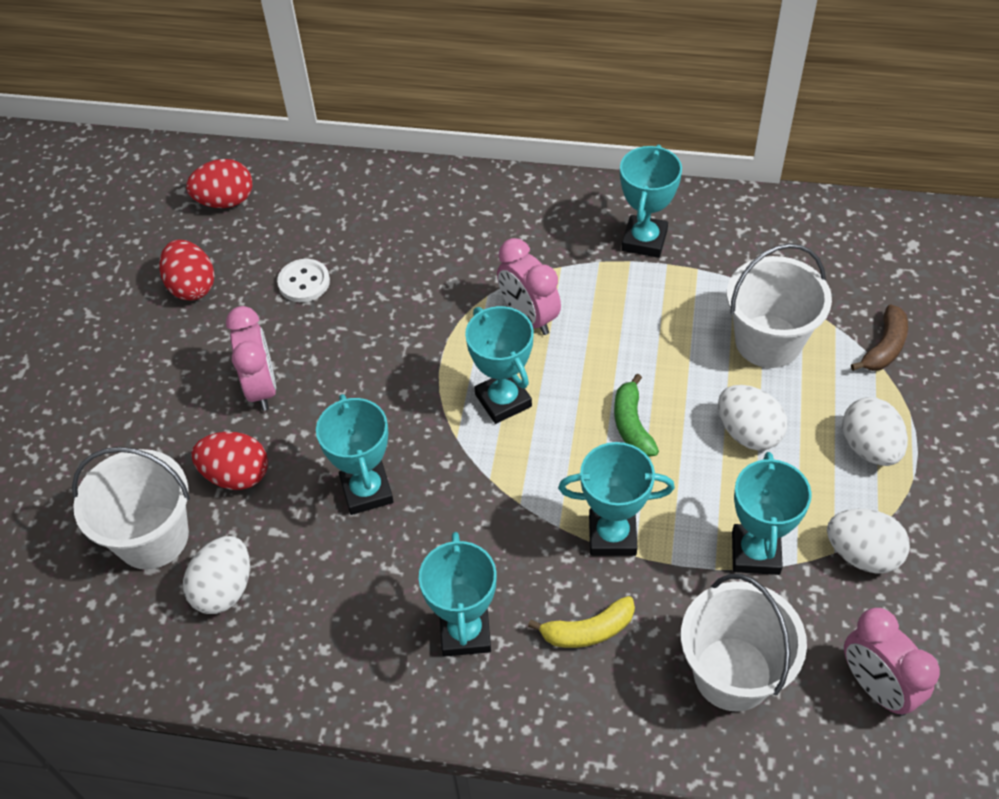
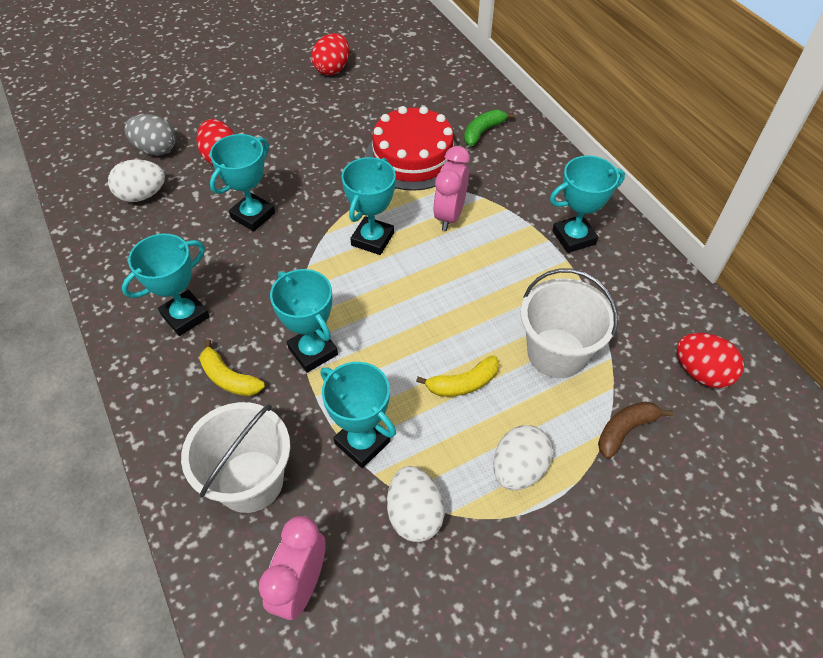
camera: 50 degrees right, 0 degrees up
white bucket [72,447,190,569] -> grey egg [124,114,176,156]
red egg [186,159,252,208] -> red egg moved to [677,333,744,388]
pink clock [226,306,276,411] -> none
white button [277,259,330,302] -> none
green banana [614,374,659,457] -> green banana moved to [464,110,515,146]
white egg [718,385,787,450] -> yellow banana [416,355,499,397]
turquoise trophy [732,452,812,575] -> turquoise trophy turned 75 degrees clockwise [321,362,396,468]
brown banana [851,304,908,371] -> brown banana turned 150 degrees clockwise [598,402,673,459]
none -> red cake [365,106,457,191]

